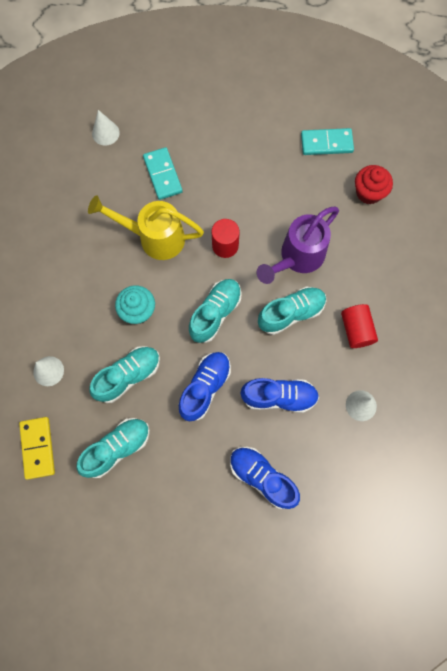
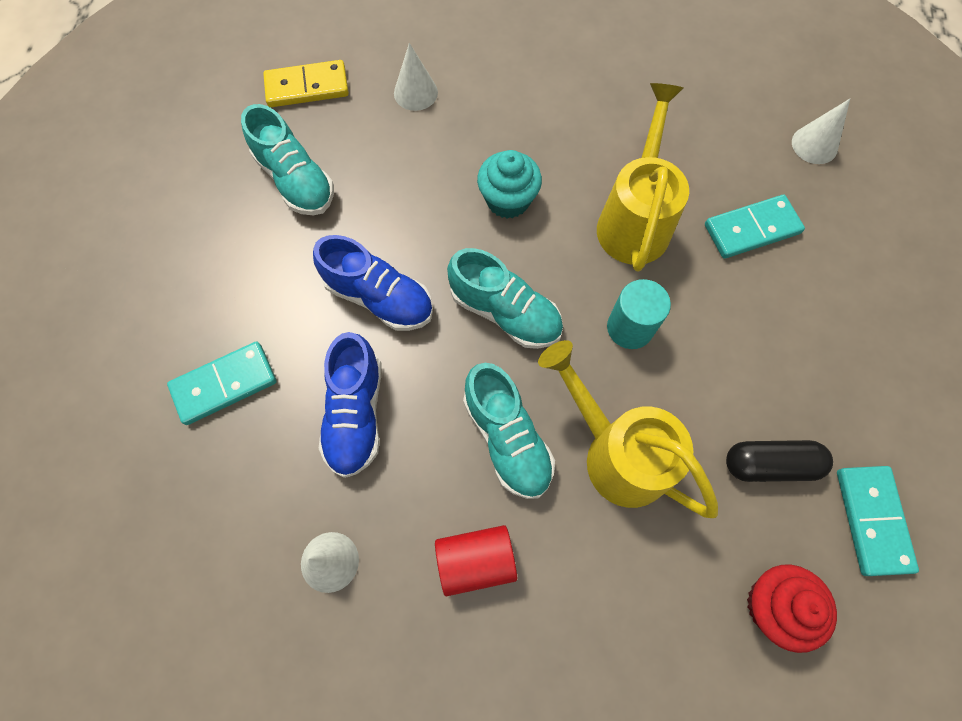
camera: 90 degrees right, 5 degrees down
turquoise shoe [89,346,160,403] -> none
red cylinder [211,219,240,258] -> turquoise cylinder [607,279,671,349]
blue shoe [230,447,300,509] -> turquoise domino [167,342,277,425]
purple watering can [257,207,339,284] -> yellow watering can [538,340,718,518]
none -> black capsule [726,440,833,482]

